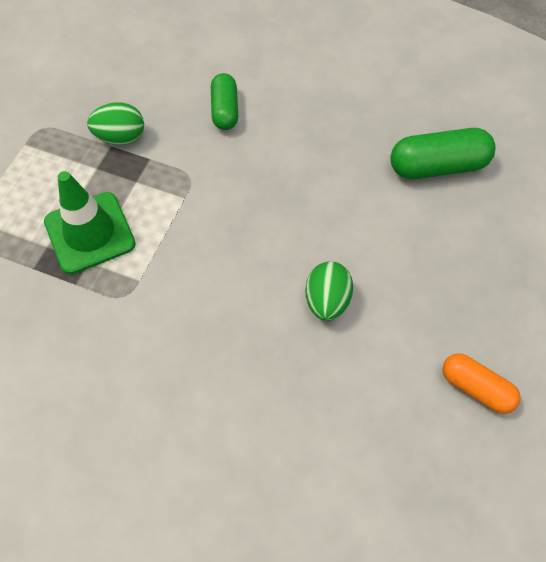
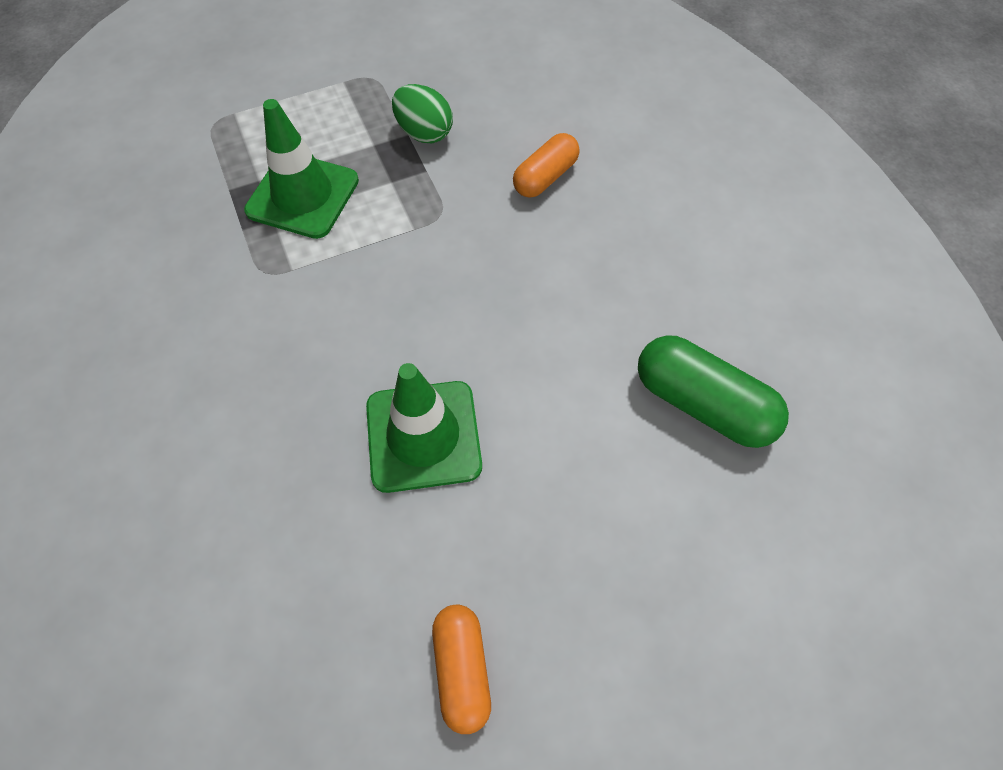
camera: 45 degrees right, 0 degrees up
green capsule [211,73,238,130] -> orange capsule [513,133,580,198]
green egg [305,261,353,321] -> green traffic cone [366,363,482,493]

